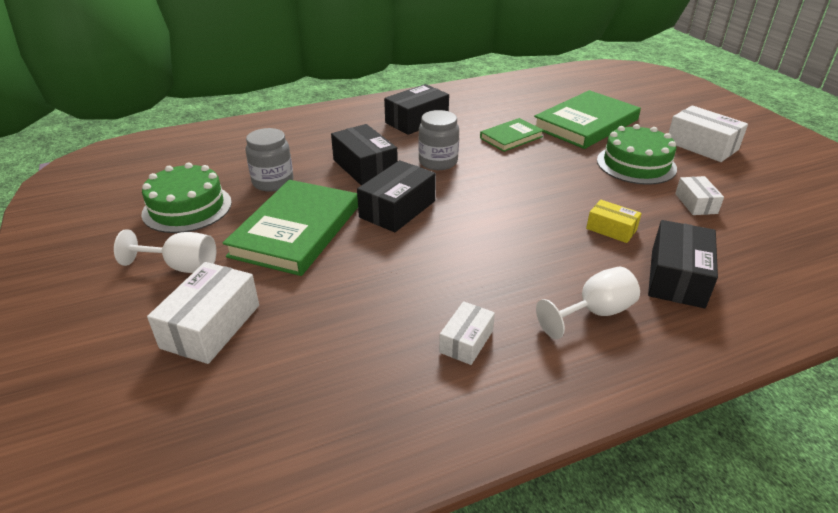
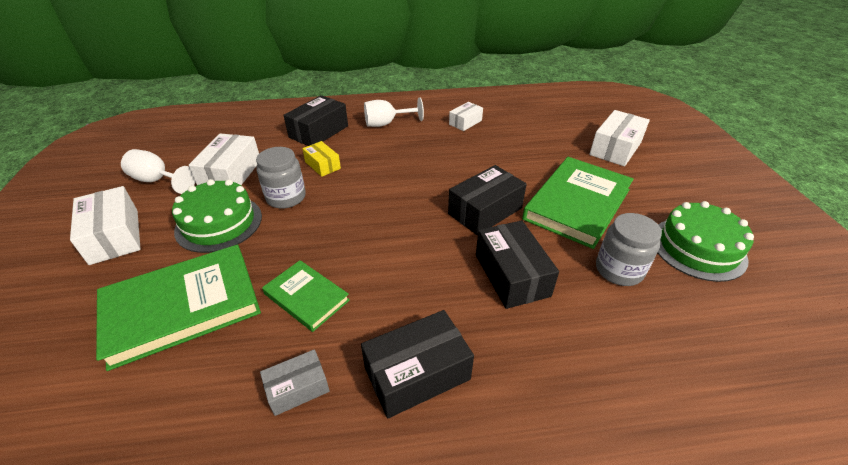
camera: 165 degrees left, 5 degrees up
white goblet [114,229,216,273] -> white goblet moved to [121,149,196,194]
grey jar [419,110,459,170] -> grey jar moved to [256,147,306,209]
green book [480,118,544,152] -> green book turned 60 degrees clockwise [262,260,350,332]
white box [675,176,724,215] -> white box [189,133,259,185], size x1.69
none -> grey box [260,349,330,416]

